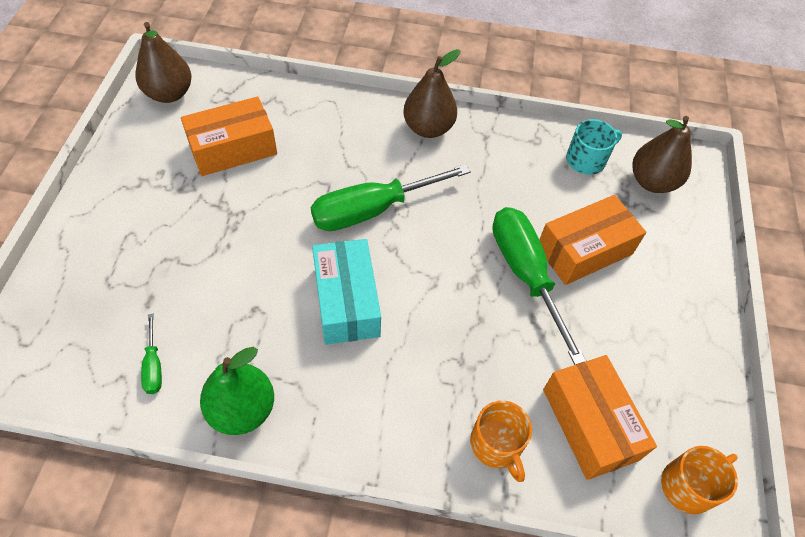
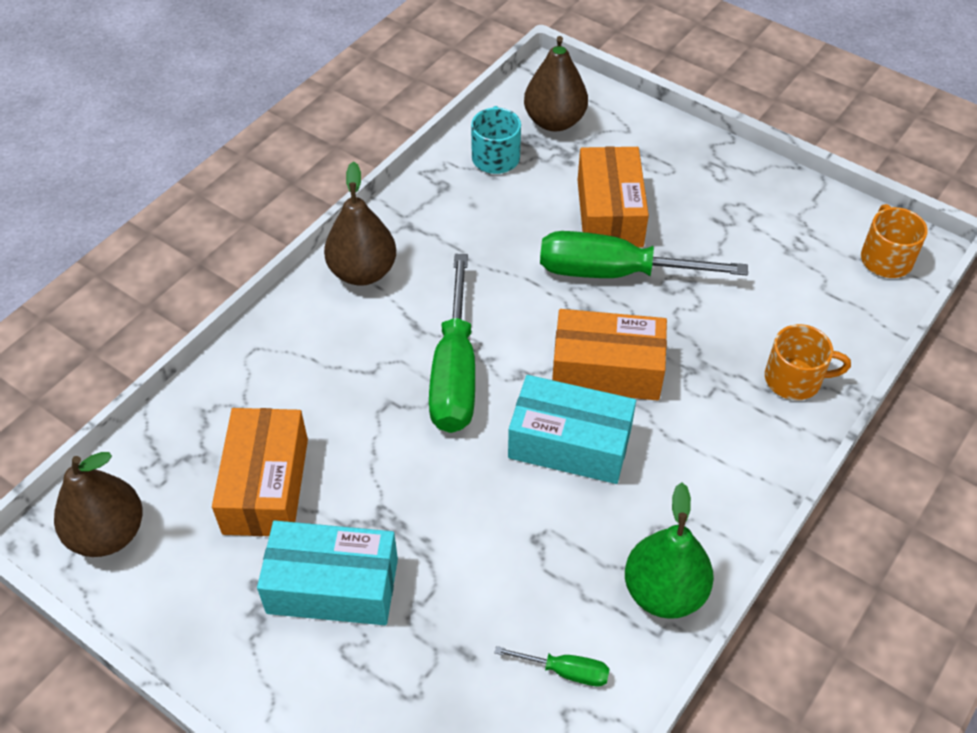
camera: 60 degrees left, 5 degrees down
orange box [543,355,657,480] -> orange box moved to [552,309,667,401]
none -> turquoise box [257,521,398,625]

